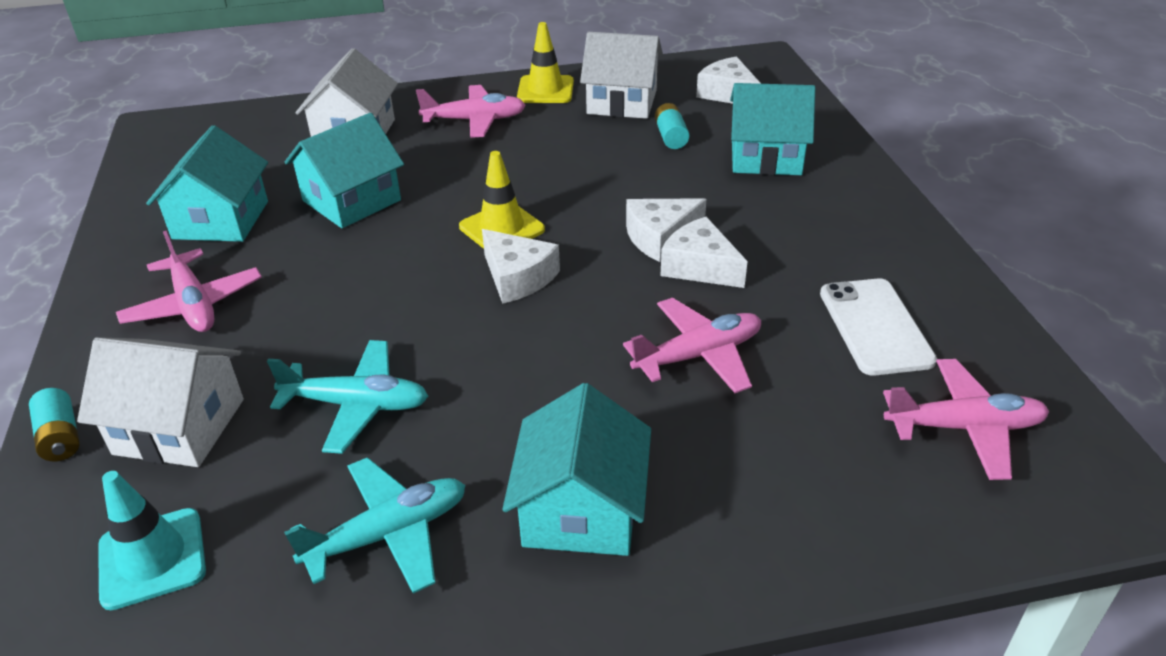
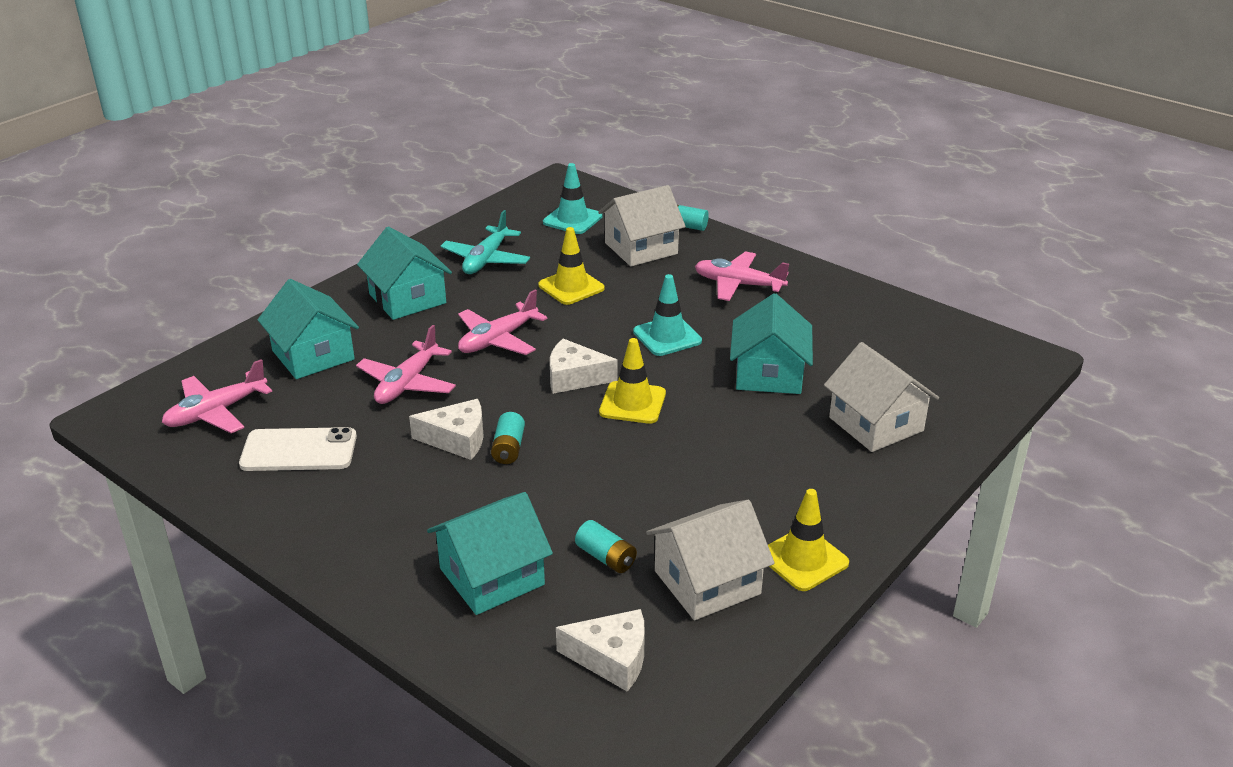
camera: 140 degrees right, 5 degrees down
turquoise house [146,125,268,242] -> turquoise house moved to [258,279,359,379]
turquoise plane [267,340,428,454] -> yellow traffic cone [538,227,605,305]
pink plane [416,85,526,138] -> pink plane moved to [458,290,547,355]
white cheese [626,198,706,262] -> turquoise battery [491,412,525,464]
white phone [820,278,937,376] -> white phone turned 45 degrees counterclockwise [239,427,357,471]
none -> turquoise traffic cone [633,274,702,356]

